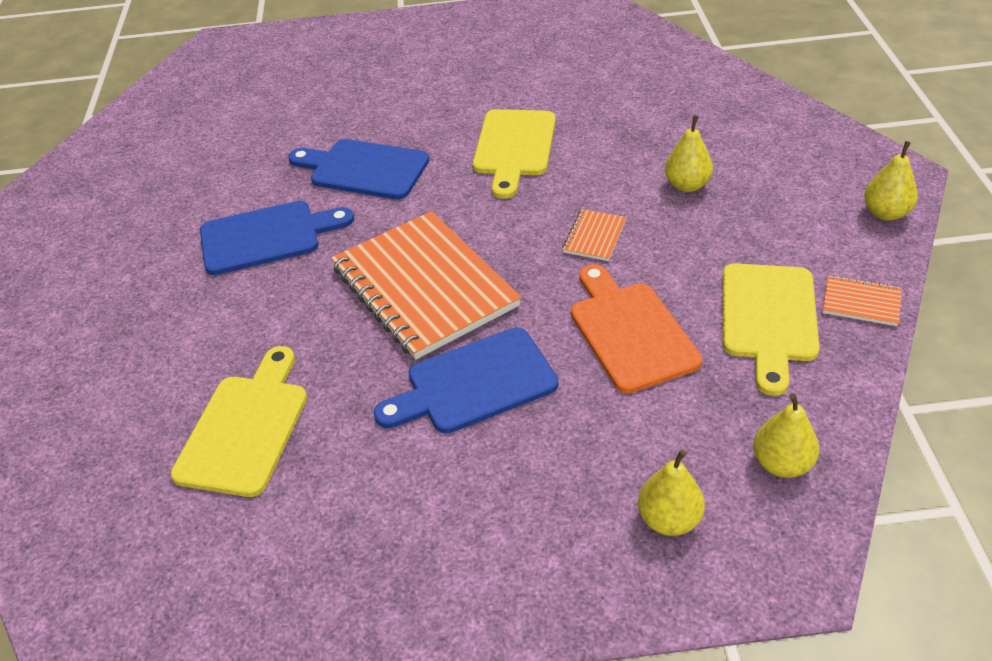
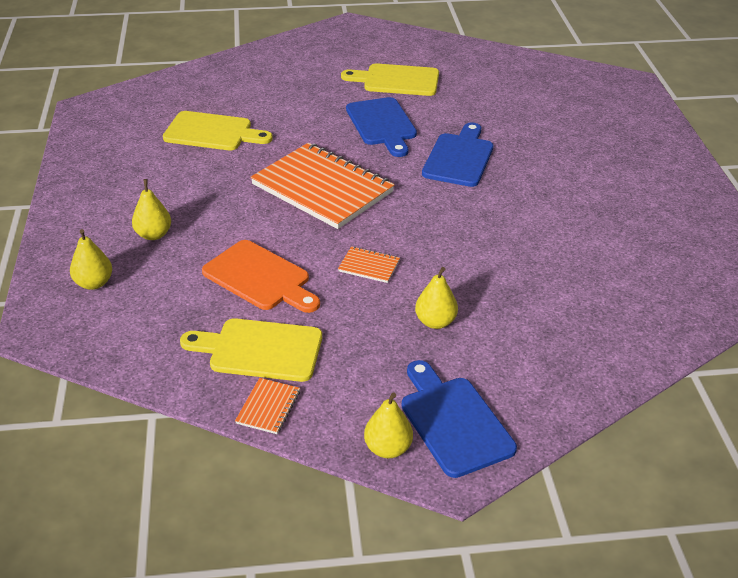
camera: 85 degrees right, 5 degrees down
orange notebook [331,211,521,360] -> orange notebook turned 75 degrees clockwise [250,143,395,229]
blue cutting board [374,327,558,433] -> blue cutting board moved to [402,360,517,478]
yellow cutting board [473,109,556,199] -> yellow cutting board moved to [341,63,439,96]
orange cutting board [571,264,702,393] -> orange cutting board turned 60 degrees clockwise [202,240,320,313]
yellow pear [753,394,819,478] -> yellow pear moved to [132,179,171,240]

